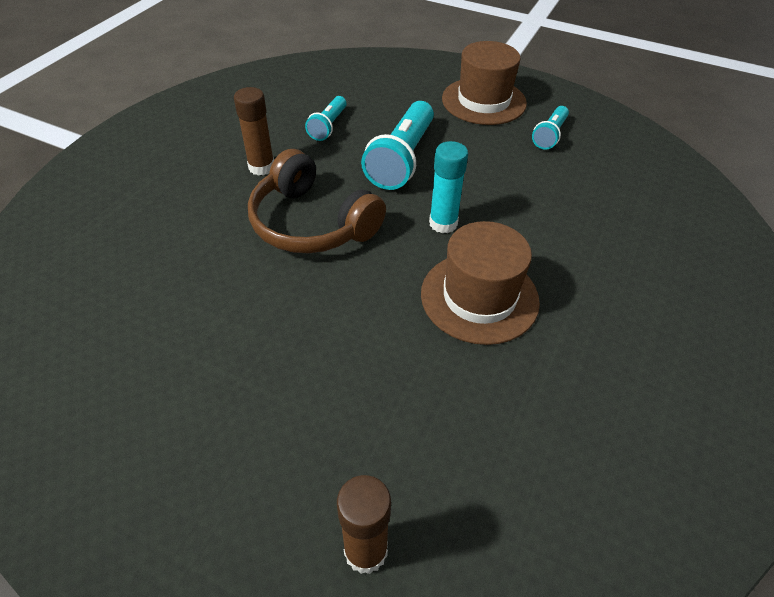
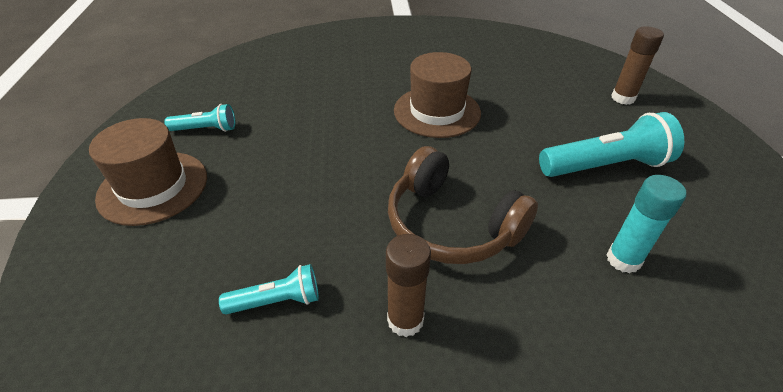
camera: 120 degrees left, 5 degrees down
brown headphones [248,149,386,254] -> brown headphones turned 120 degrees clockwise [388,146,538,264]
turquoise flashlight [361,101,434,190] -> turquoise flashlight moved to [539,112,684,177]
turquoise glue stick [429,141,468,233] -> turquoise glue stick moved to [607,175,686,273]

